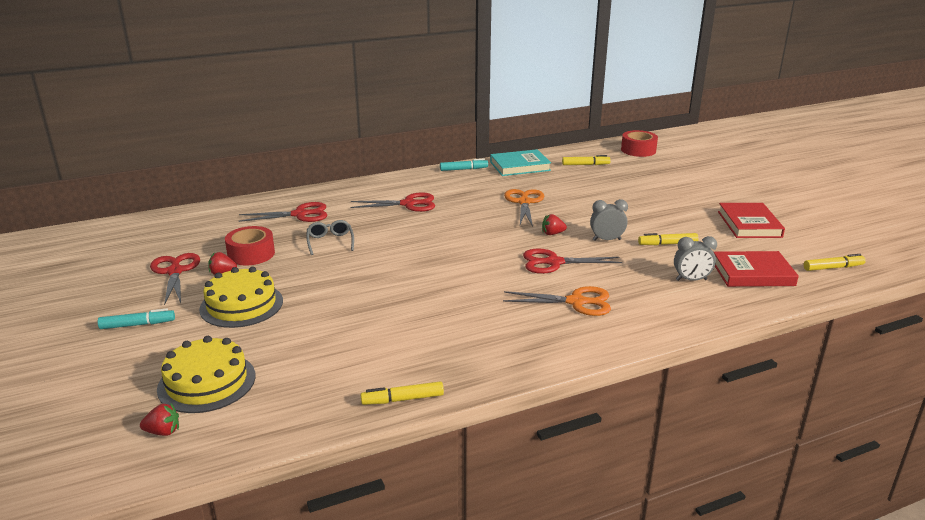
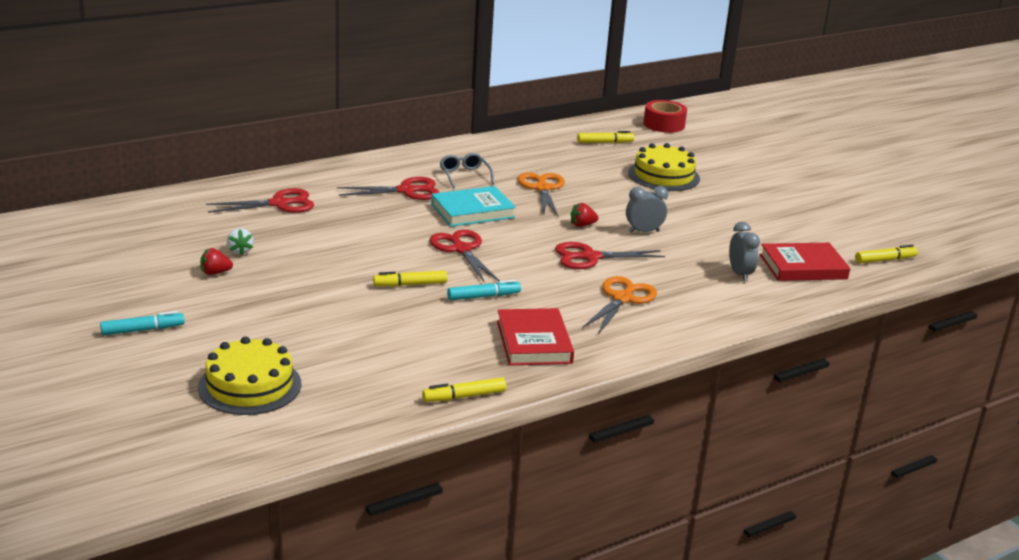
camera: 10 degrees left, 0 degrees up
red strawberry [140,403,179,436] -> none
red scissors [150,253,200,306] -> red scissors moved to [430,230,499,283]
yellow cake [199,267,283,328] -> yellow cake moved to [628,143,700,191]
red tape [225,226,275,266] -> white strawberry [227,228,254,255]
grey glasses [307,220,354,255] -> grey glasses moved to [440,153,494,188]
turquoise marker [440,159,488,171] -> turquoise marker moved to [447,280,521,301]
turquoise book [490,149,551,176] -> turquoise book moved to [431,186,516,227]
orange scissors [503,286,611,316] -> orange scissors turned 60 degrees counterclockwise [582,276,657,334]
yellow marker [638,233,699,245] -> yellow marker moved to [373,270,447,287]
grey clock [674,236,717,281] -> grey clock turned 90 degrees counterclockwise [729,222,760,282]
red book [718,203,785,238] -> red book moved to [497,308,574,366]

